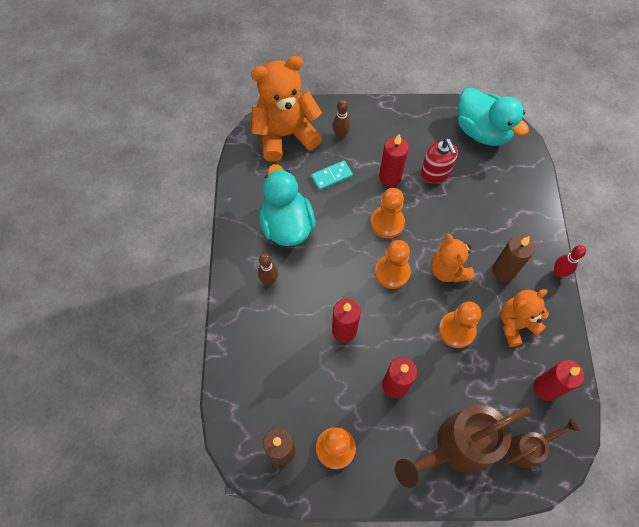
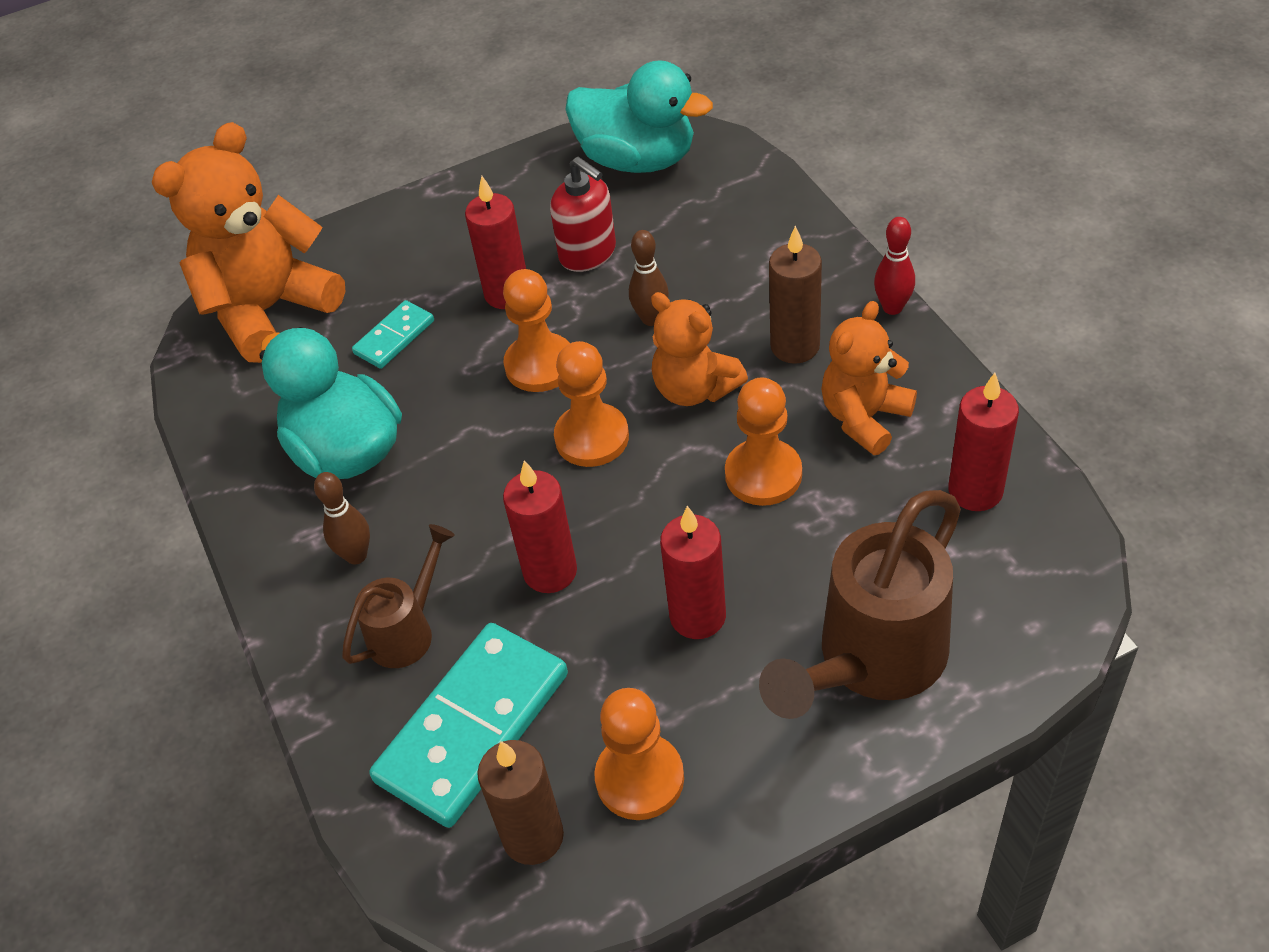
camera: 20 degrees left, 15 degrees down
brown bowling pin [332,99,351,139] -> brown bowling pin moved to [629,230,669,326]
brown watering can [504,418,579,468] -> brown watering can moved to [342,524,455,668]
none -> turquoise domino [369,623,568,828]

